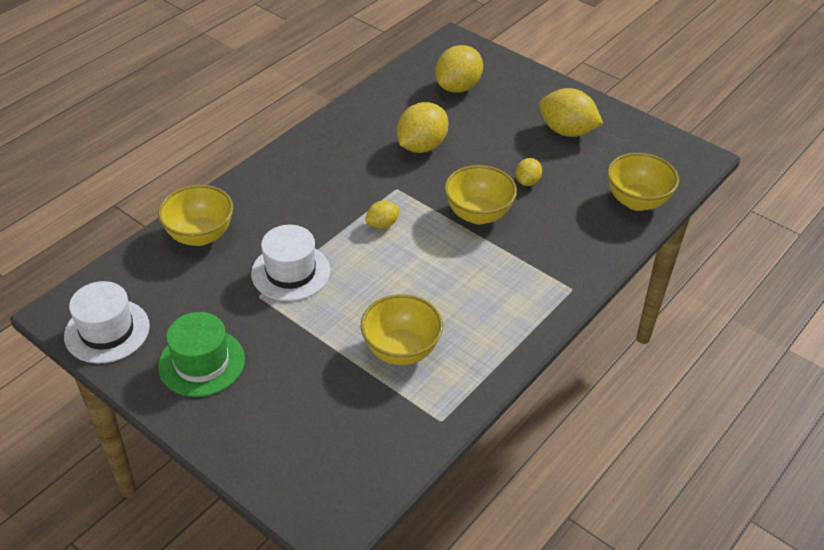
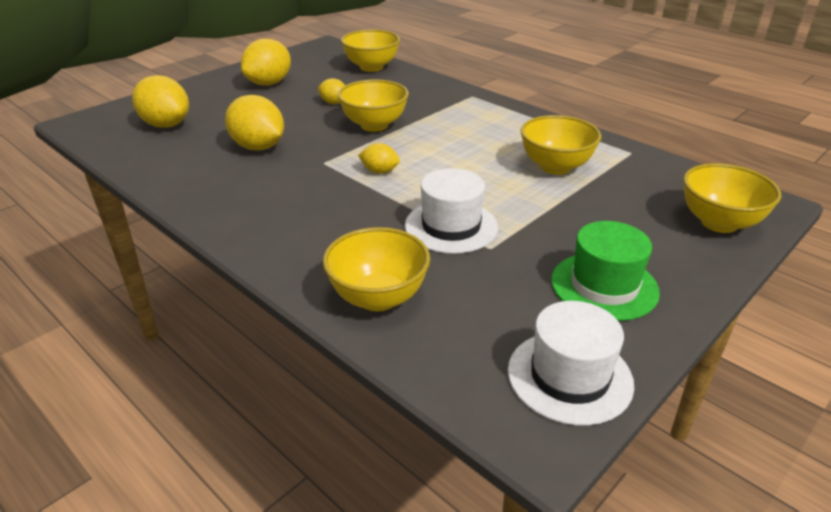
camera: 85 degrees left, 10 degrees down
yellow lemon [365,201,400,229] -> yellow lemon turned 45 degrees counterclockwise [358,143,400,174]
none -> yellow bowl [683,163,781,233]

